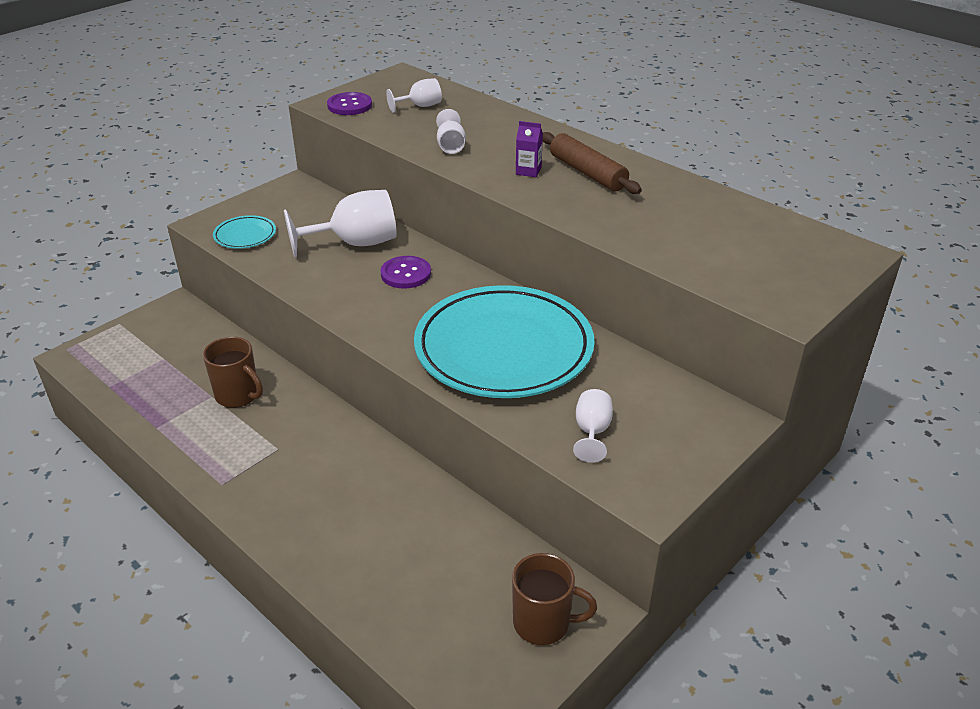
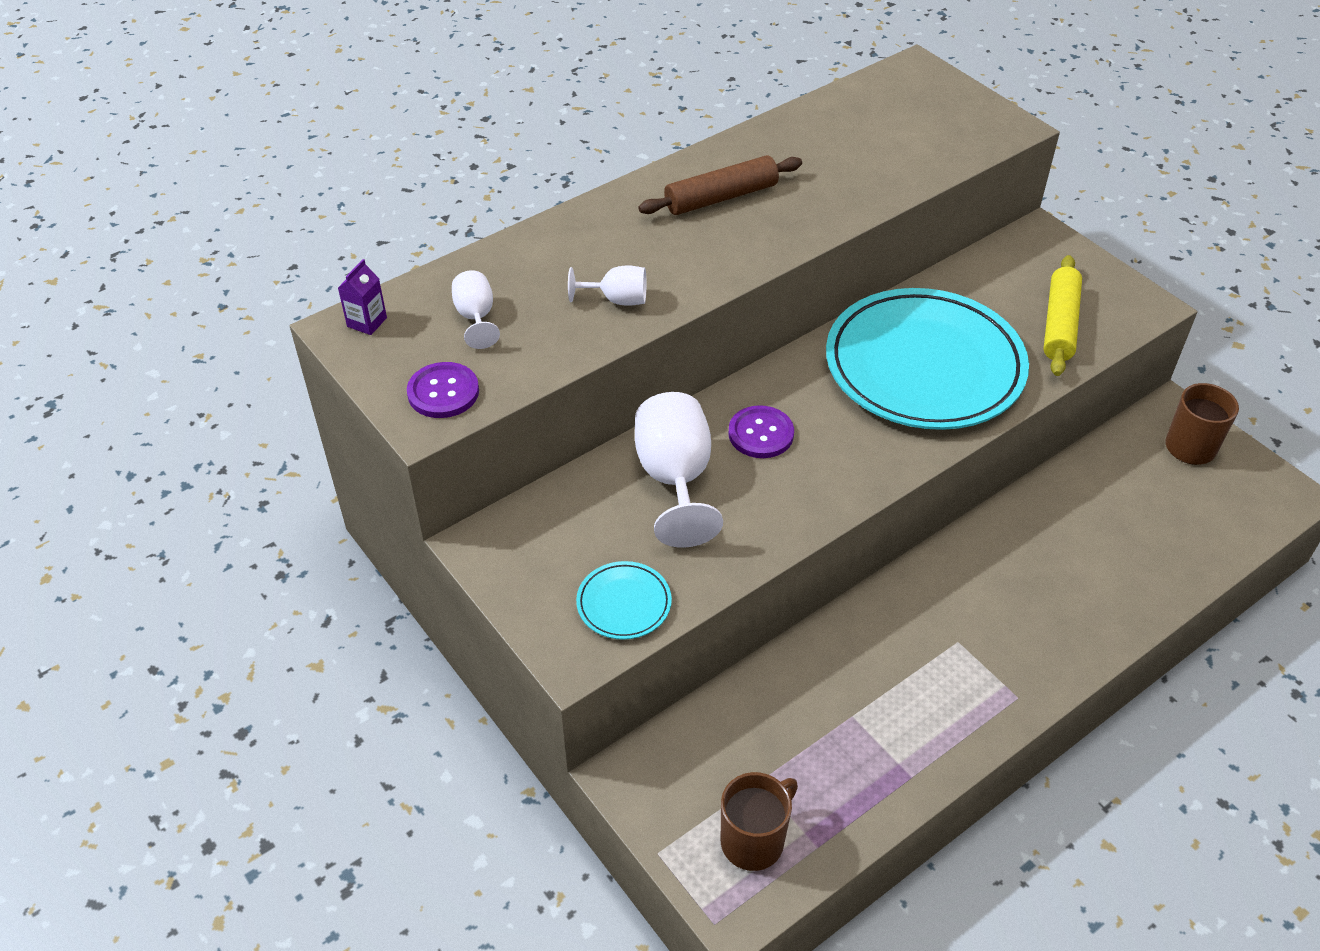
camera: 80 degrees left, 10 degrees up
brown mug [203,337,263,408] -> brown mug moved to [721,772,798,871]
purple carton [516,121,543,177] -> purple carton moved to [338,259,387,335]
white goblet [573,389,613,463] -> yellow rolling pin [1043,255,1082,376]

